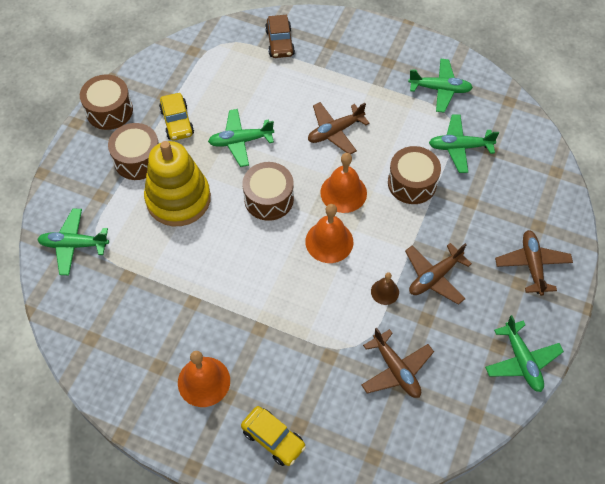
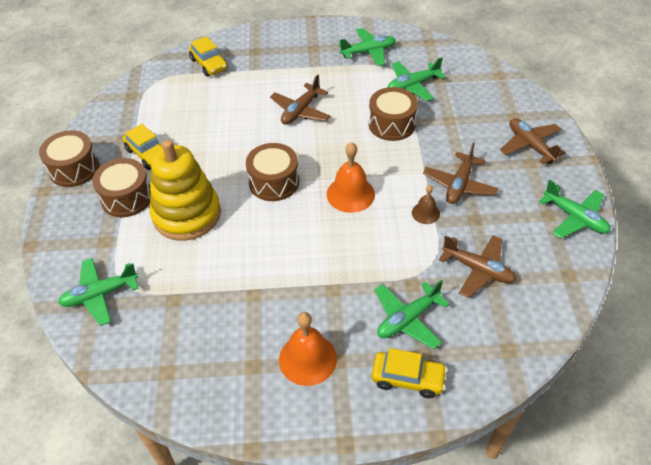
camera: 25 degrees left, 10 degrees down
green plane [208,109,274,167] -> green plane moved to [375,280,450,349]
brown car [265,15,295,58] -> yellow car [189,36,228,77]
orange bell [320,153,367,213] -> none

